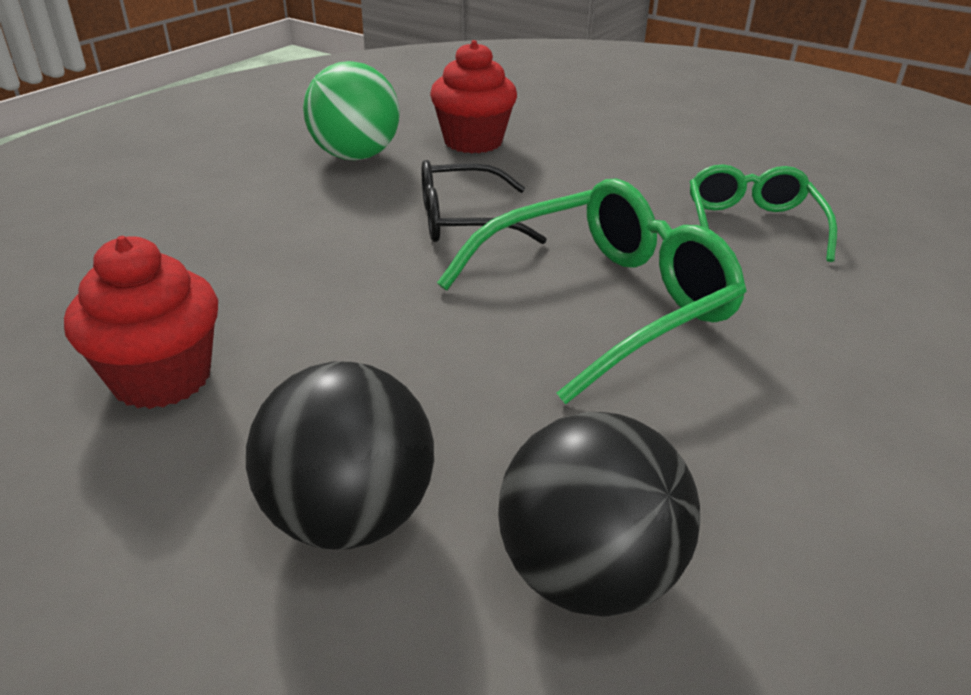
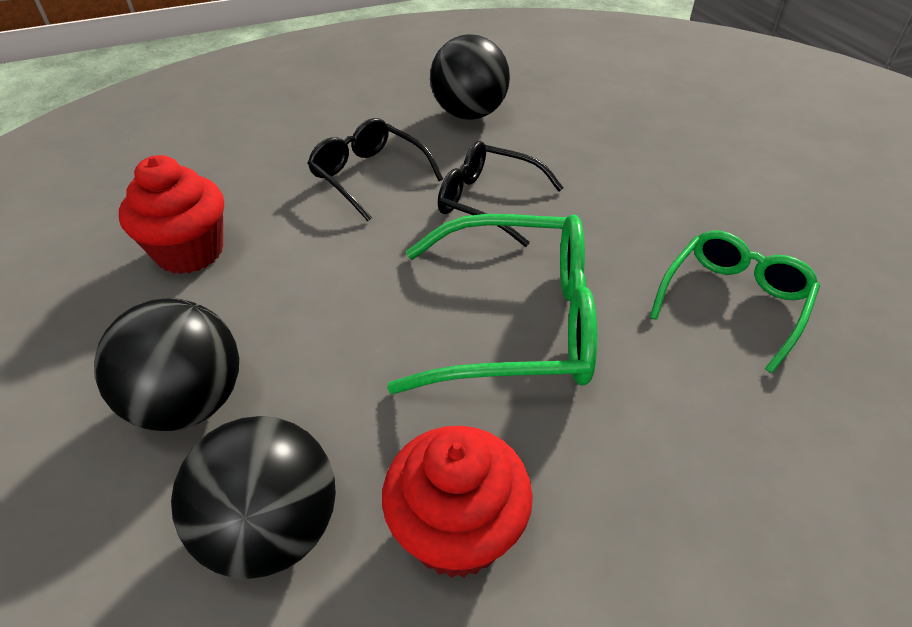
camera: 35 degrees right, 10 degrees up
green ball [303,61,399,160] -> black ball [430,34,510,120]
red cupcake [430,40,517,153] -> red cupcake moved to [382,426,533,578]
none -> black glasses [307,118,443,221]

